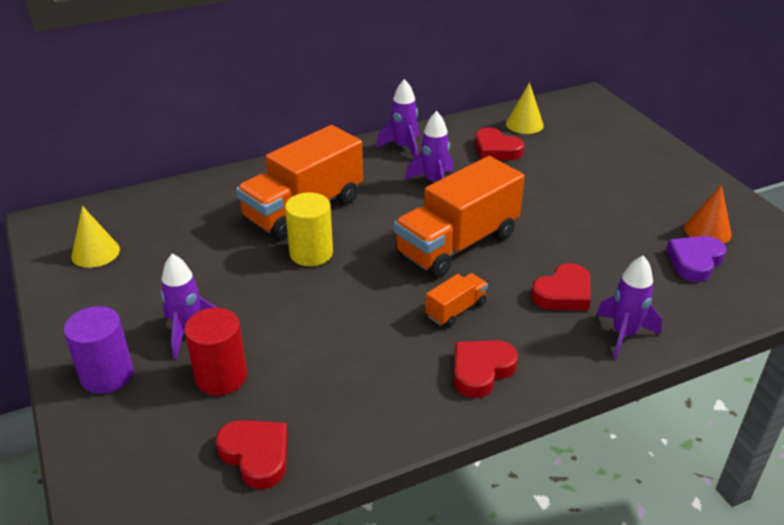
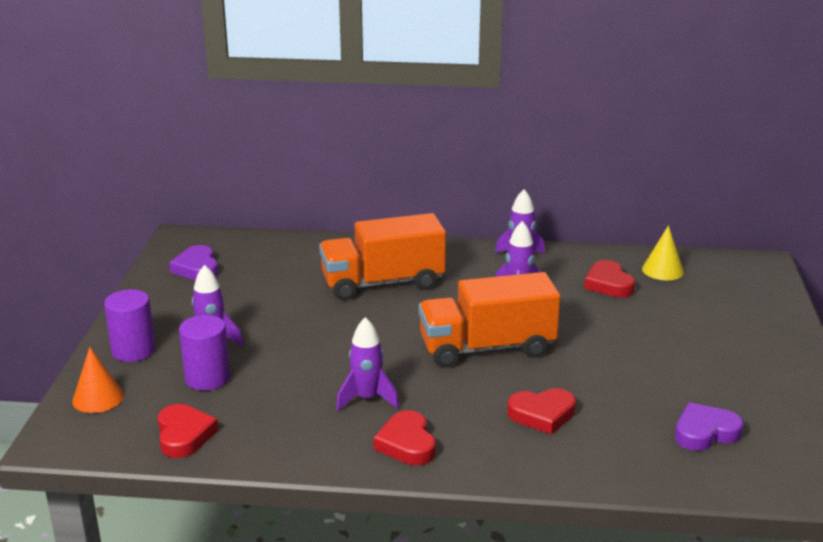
camera: 30 degrees right, 10 degrees down
yellow cone [71,206,120,268] -> purple heart [169,245,218,280]
red cylinder [184,308,247,395] -> purple cylinder [179,315,230,391]
yellow cylinder [285,193,333,266] -> none
orange truck [425,273,488,327] -> none
red heart [454,340,518,398] -> red heart turned 90 degrees counterclockwise [373,410,436,465]
purple rocket [596,255,662,359] -> purple rocket moved to [336,317,399,411]
orange cone [684,185,731,244] -> orange cone moved to [72,347,124,413]

